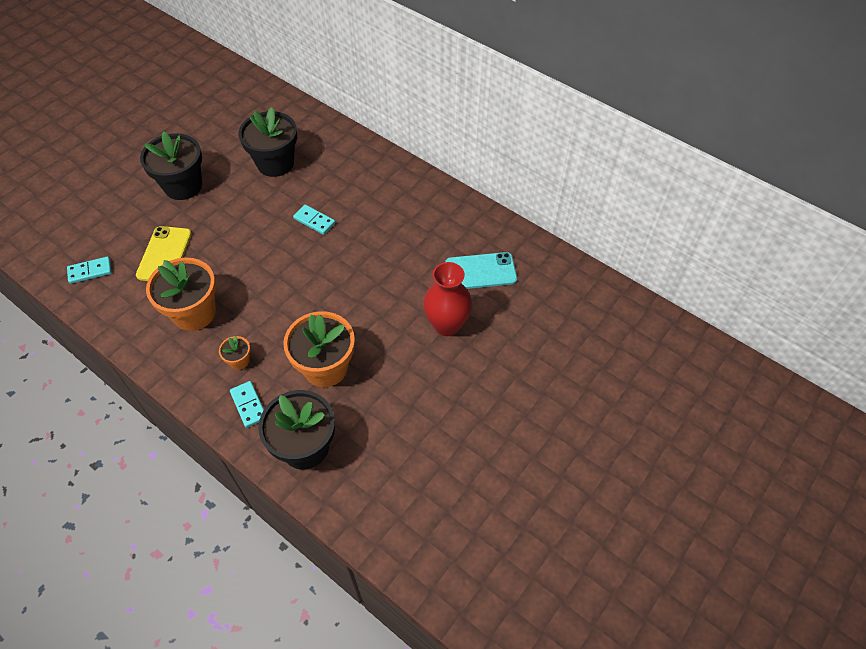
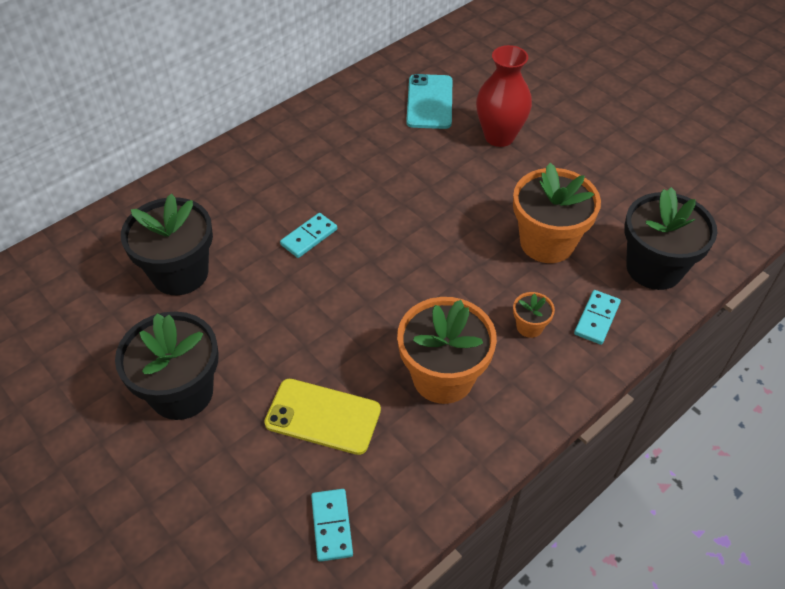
camera: 80 degrees left, 5 degrees down
turquoise domino [230,381,264,428] -> turquoise domino turned 45 degrees counterclockwise [574,290,621,345]

